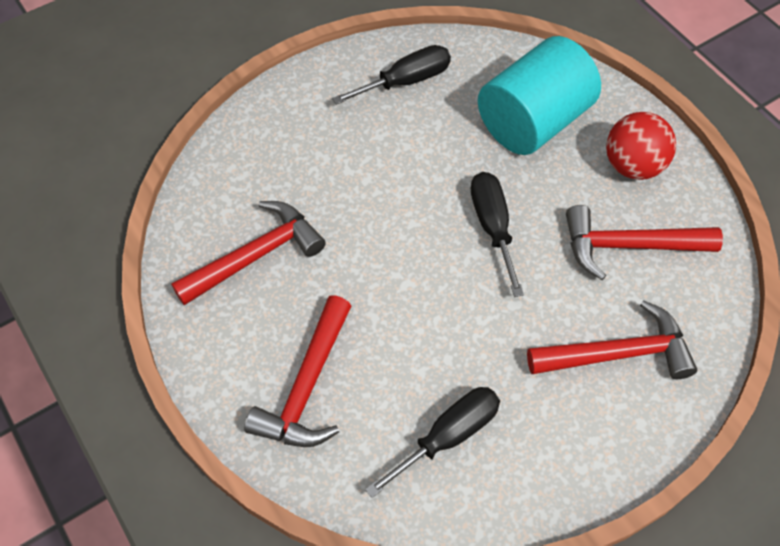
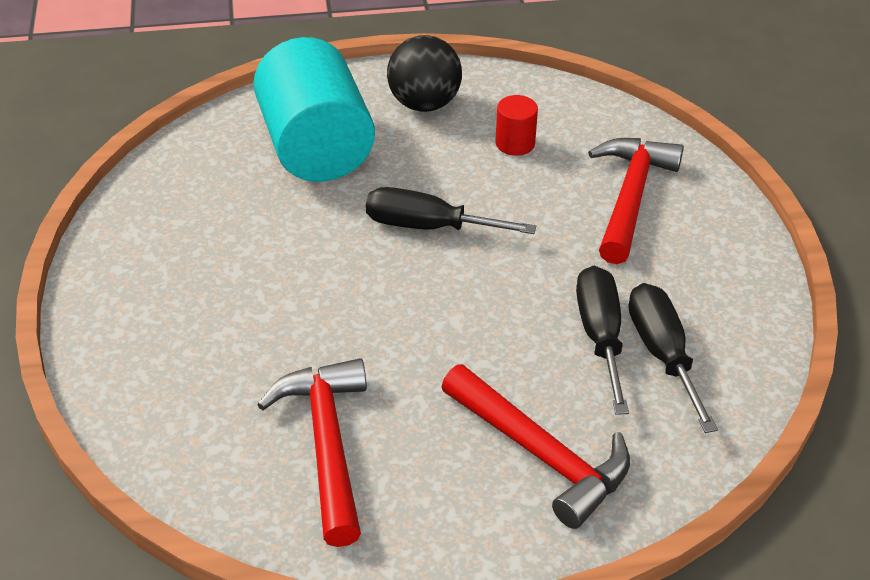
camera: 65 degrees left, 15 degrees down
black screwdriver [332,45,451,105] -> black screwdriver moved to [576,266,629,415]
red hammer [566,205,723,280] -> red cylinder [496,95,538,156]
red ball [606,112,676,180] -> black ball [387,35,462,112]

